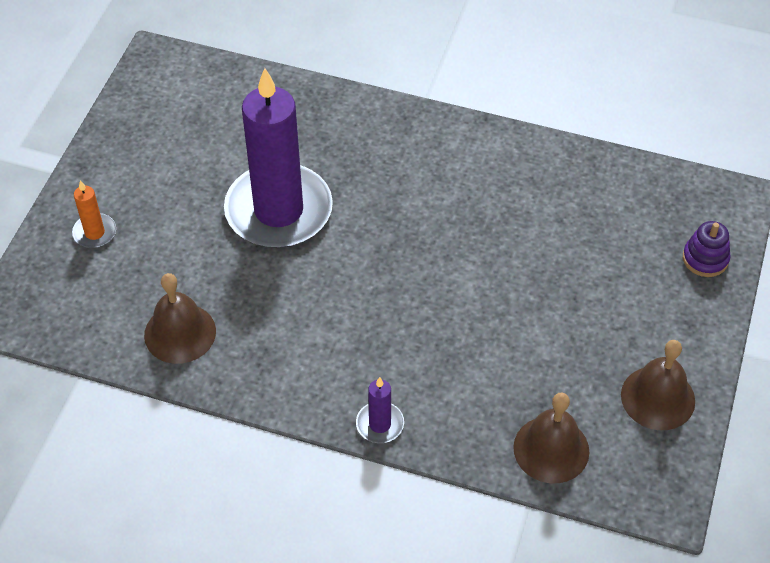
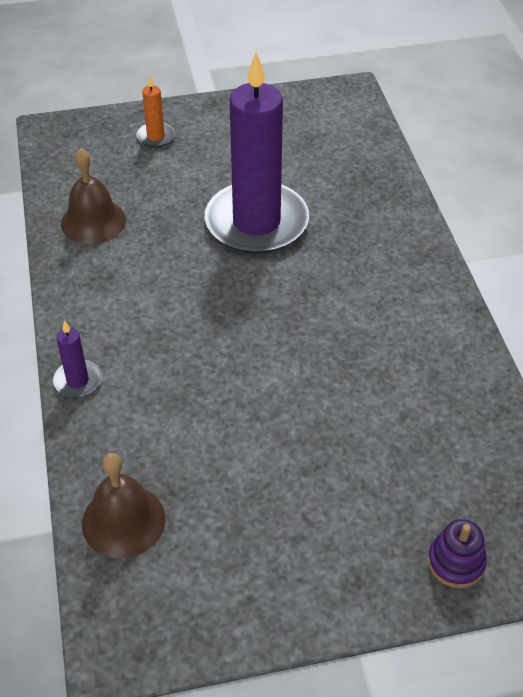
camera: 60 degrees right, 5 degrees down
brown bell [621,340,695,430] -> none

